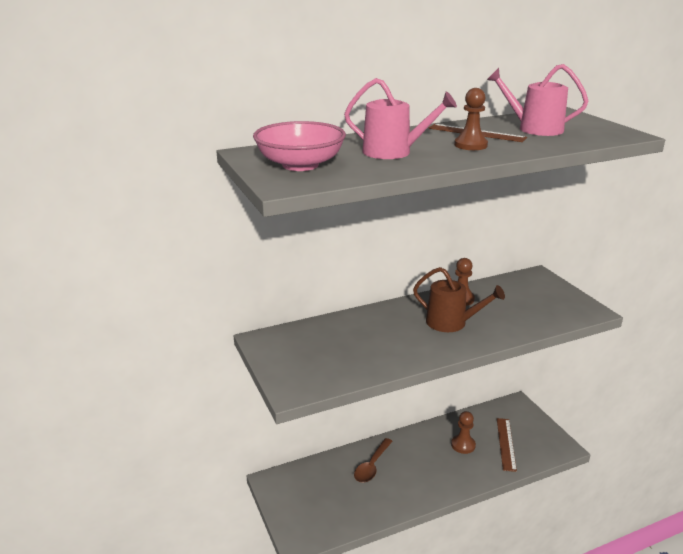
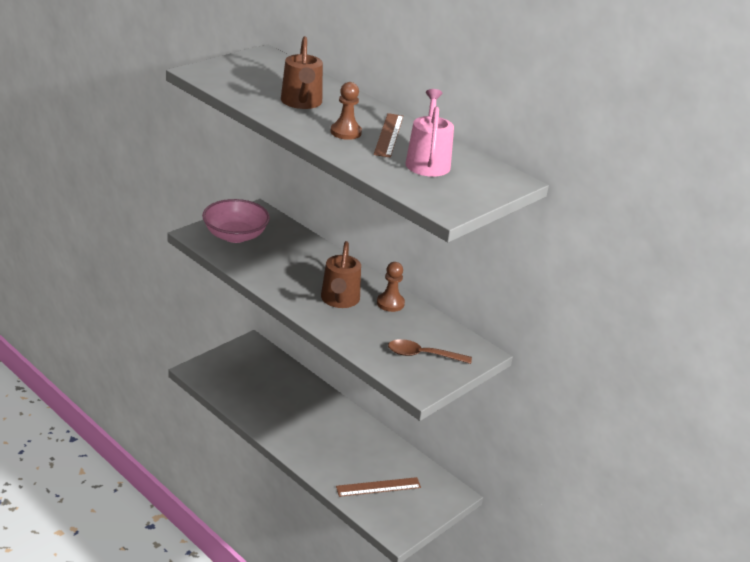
camera: 65 degrees right, 5 degrees up
pink bowl [253,121,346,171] -> pink bowl moved to [202,199,270,243]
pink watering can [344,78,457,159] -> brown watering can [281,36,323,109]
brown spoon [354,438,393,483] -> brown spoon moved to [388,339,472,364]
brown pawn [451,411,476,454] -> none

